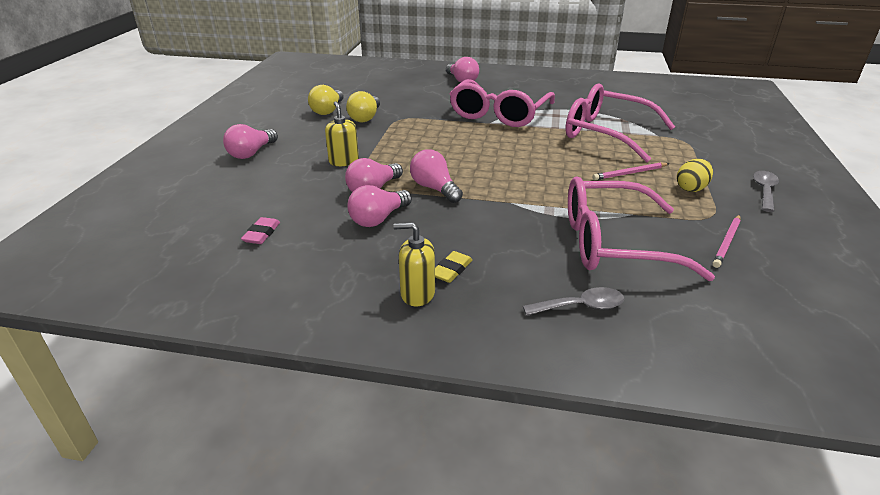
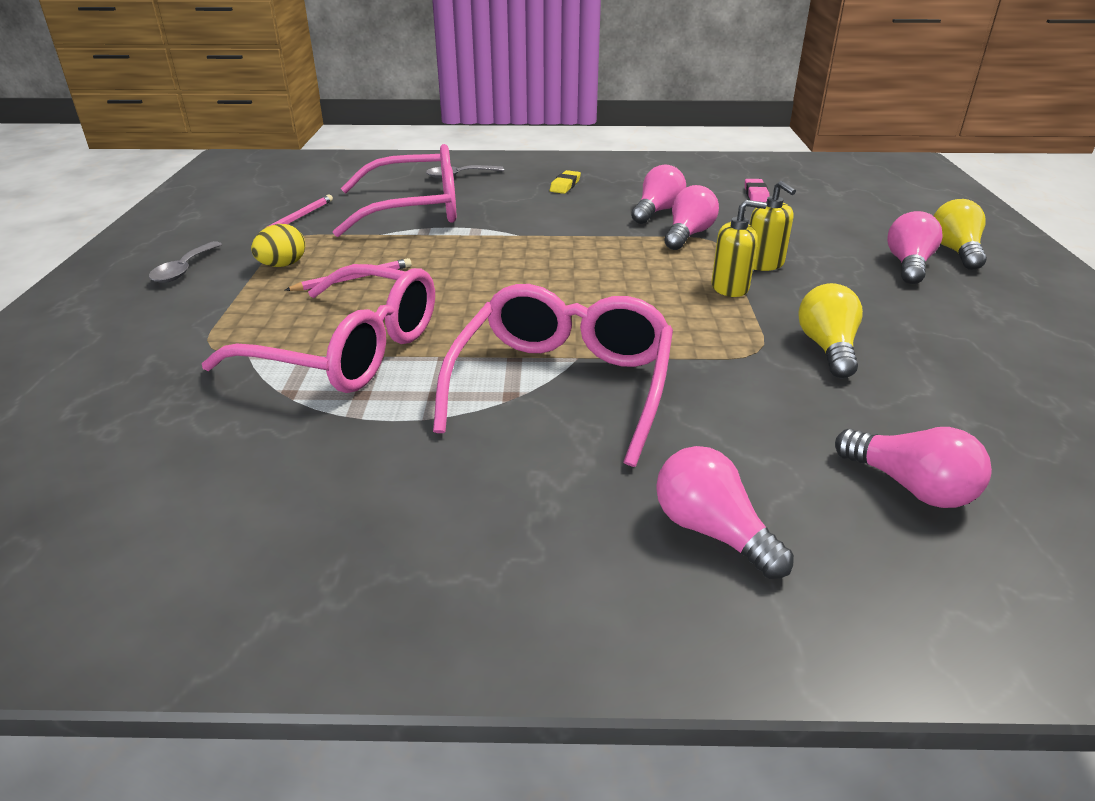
camera: 170 degrees right, 0 degrees up
yellow light bulb [308,85,344,115] -> yellow light bulb moved to [934,199,987,270]
yellow soap dispenser [393,222,435,306] -> yellow soap dispenser moved to [711,200,767,297]
pink light bulb [410,149,463,203] -> pink light bulb moved to [835,427,992,508]

